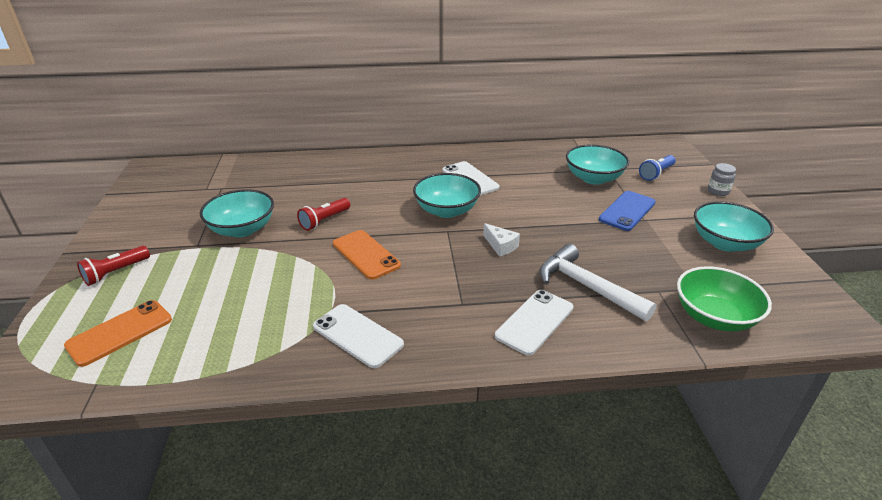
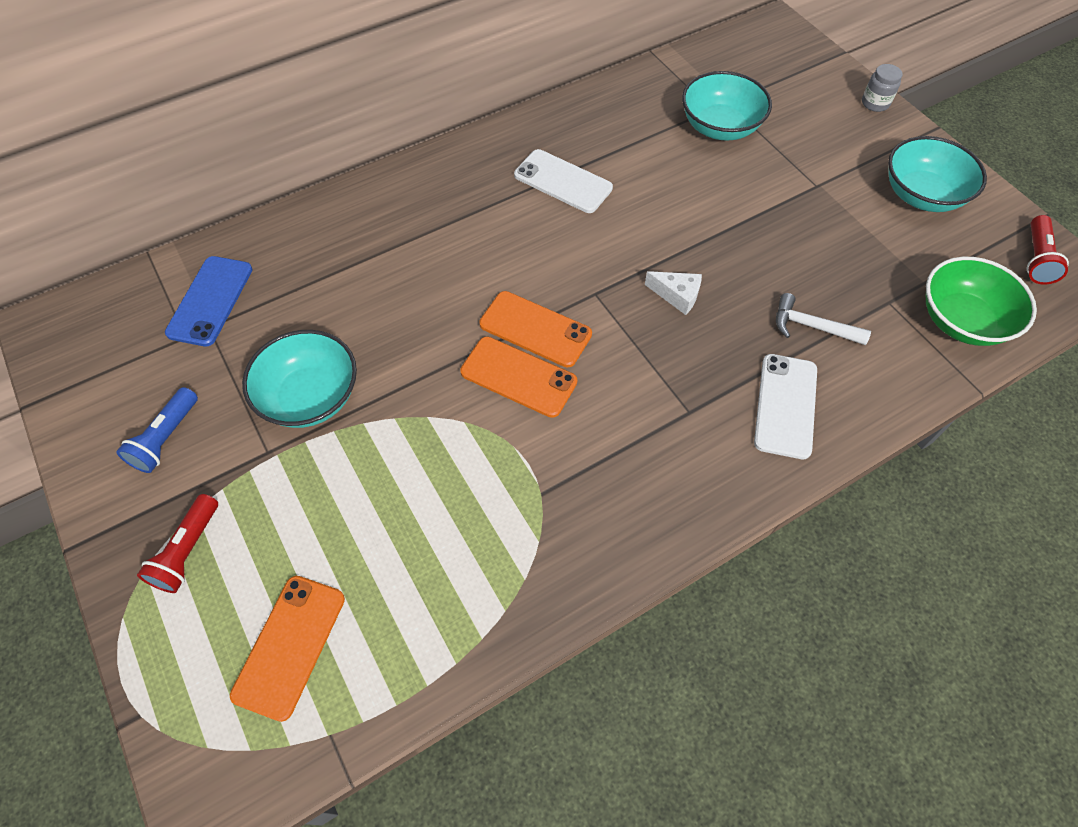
camera: 25 degrees left, 25 degrees up
red flashlight [297,198,350,231] -> red flashlight moved to [1027,215,1069,285]
white phone [313,304,404,368] -> none
turquoise bowl [413,173,481,218] -> none
white hammer [539,244,656,321] -> white hammer [776,293,871,345], size x0.61
blue phone [599,191,656,231] -> blue phone moved to [165,256,252,346]
blue flashlight [639,155,676,181] -> blue flashlight moved to [116,387,198,473]
none -> orange phone [479,291,592,367]

